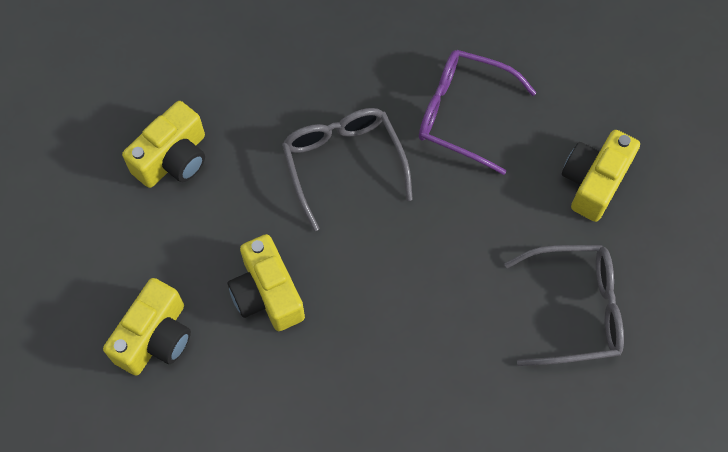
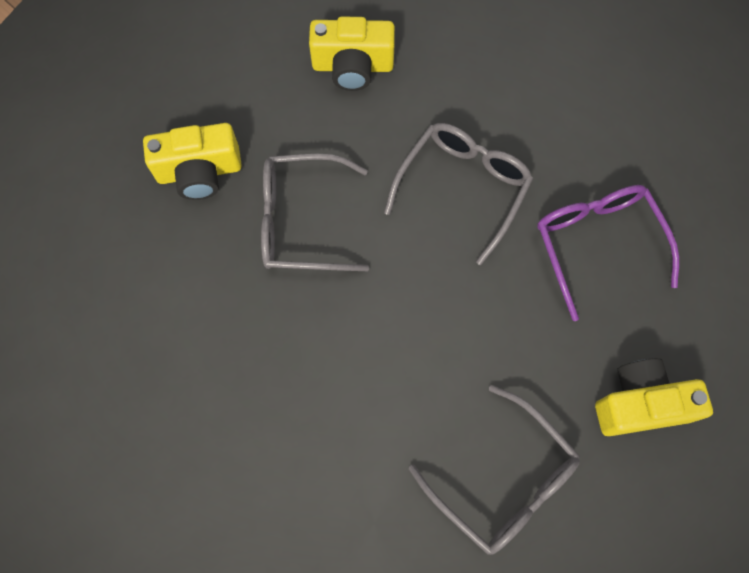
camera: 50 degrees right, 5 degrees up
yellow camera [228,234,305,331] -> grey glasses [261,153,369,271]

